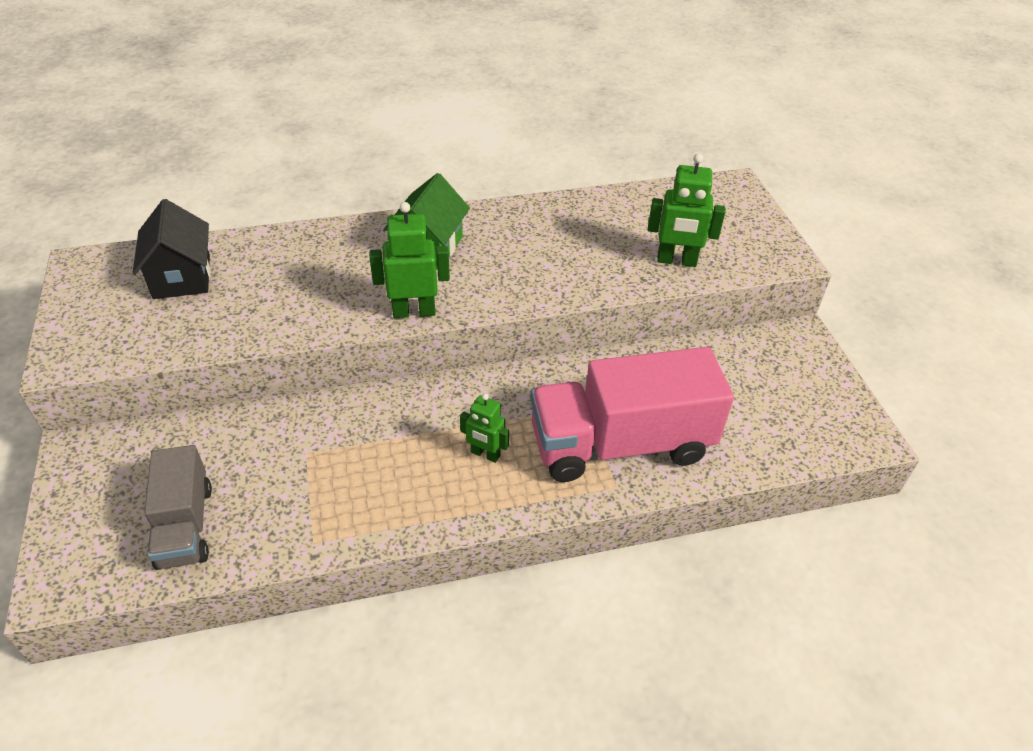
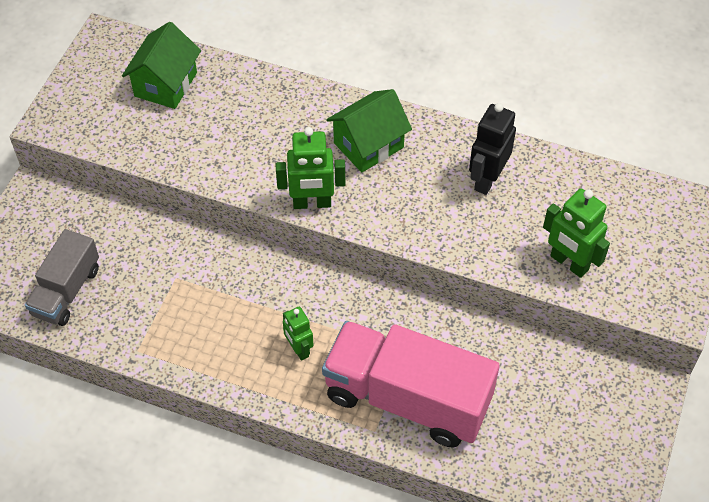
camera: 35 degrees right, 10 degrees up
black house [133,199,211,299] -> green house [122,22,201,109]
green robot [369,202,450,318] -> green robot turned 150 degrees clockwise [276,127,345,209]
none -> black robot [469,103,516,195]

